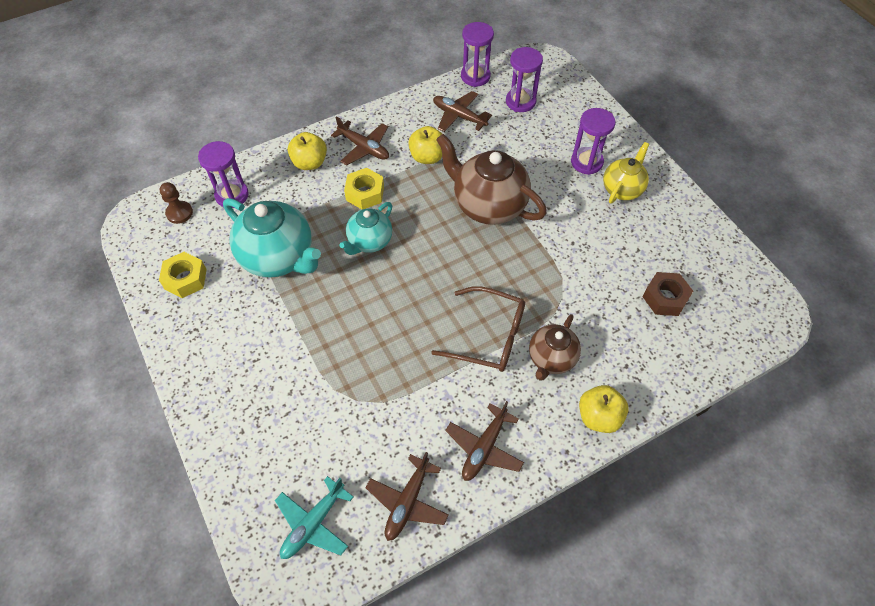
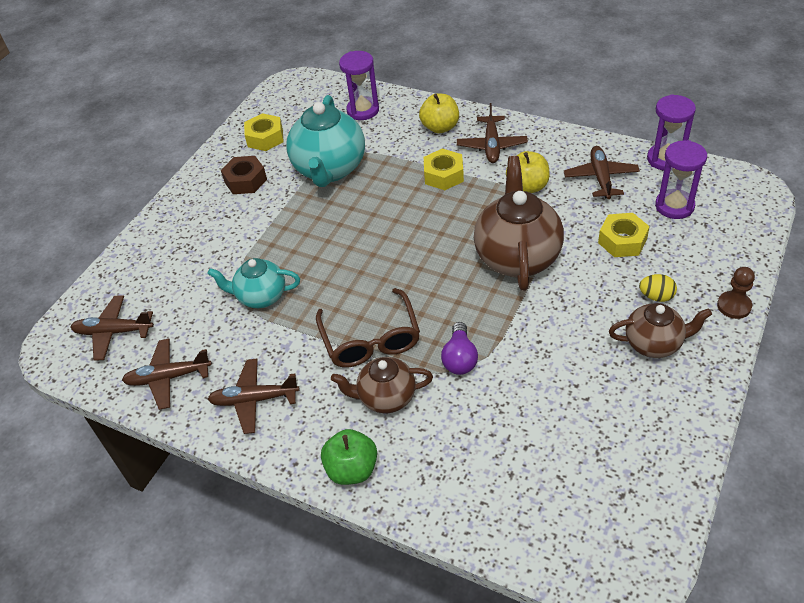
camera: 60 degrees right, 10 degrees down
brown pawn [160,182,193,224] -> brown pawn moved to [717,267,755,319]
turquoise plane [275,476,353,559] -> brown plane [70,295,154,361]
turquoise teapot [340,202,392,255] -> turquoise teapot moved to [208,258,300,308]
purple hourglass [571,108,615,175] -> yellow egg [639,274,677,302]
yellow apple [579,385,629,433] -> green apple [321,429,377,485]
yellow teapot [603,142,649,204] -> brown teapot [609,303,712,358]
brown nut [643,272,693,316] -> brown nut moved to [221,156,267,194]
none -> purple light bulb [441,322,478,375]
none -> yellow nut [598,213,650,257]

